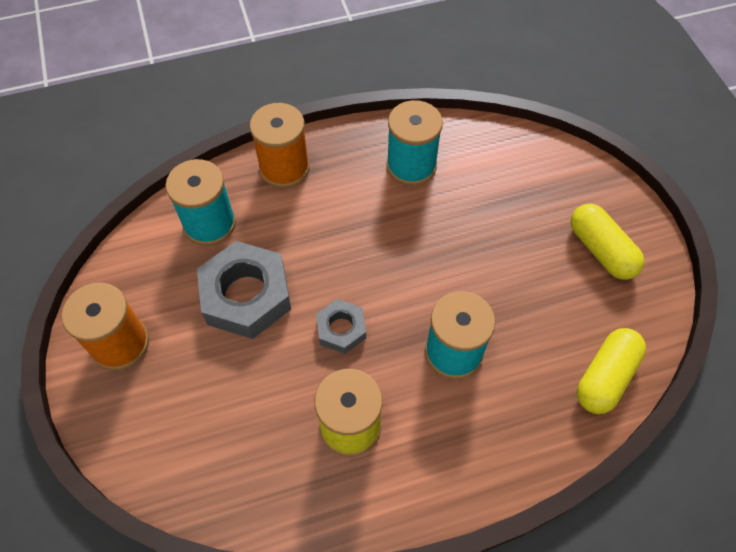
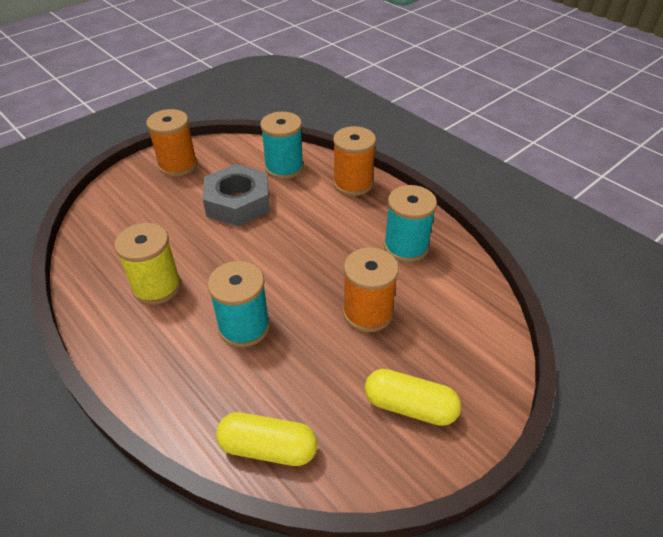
camera: 65 degrees right, 15 degrees down
grey nut [316,299,366,354] -> none
yellow capsule [570,204,644,280] -> yellow capsule turned 75 degrees clockwise [365,369,461,426]
none -> orange spool [343,247,399,332]

